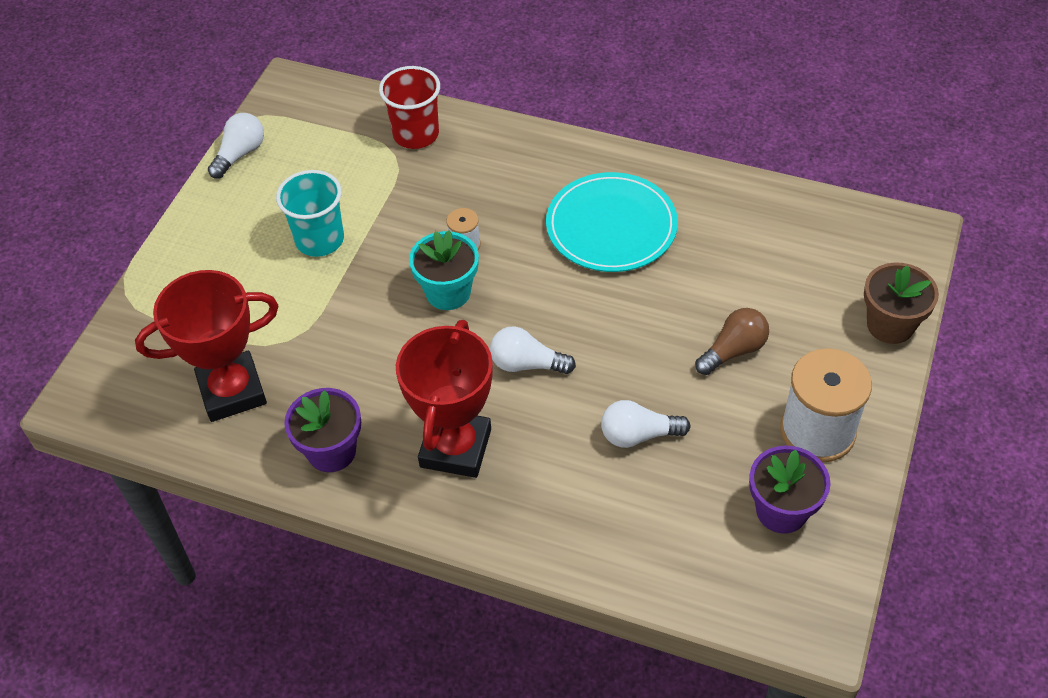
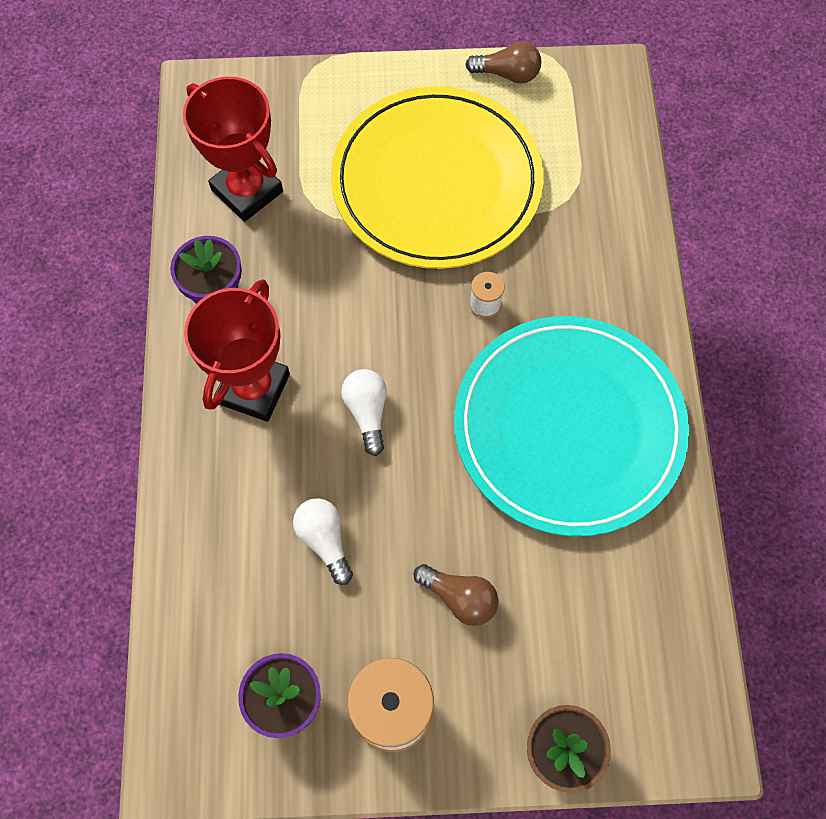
camera: 65 degrees right, 15 degrees up
white light bulb [208,113,264,179] -> brown light bulb [465,42,541,84]
turquoise cup [276,170,344,257] -> yellow plate [331,86,544,269]
red cup [379,66,440,149] -> none
red trophy [396,320,493,478] -> red trophy turned 60 degrees counterclockwise [184,279,290,422]
turquoise flower pot [409,231,479,310] -> none
turquoise plate [546,172,678,272] -> turquoise plate [454,316,689,537], size x1.64

